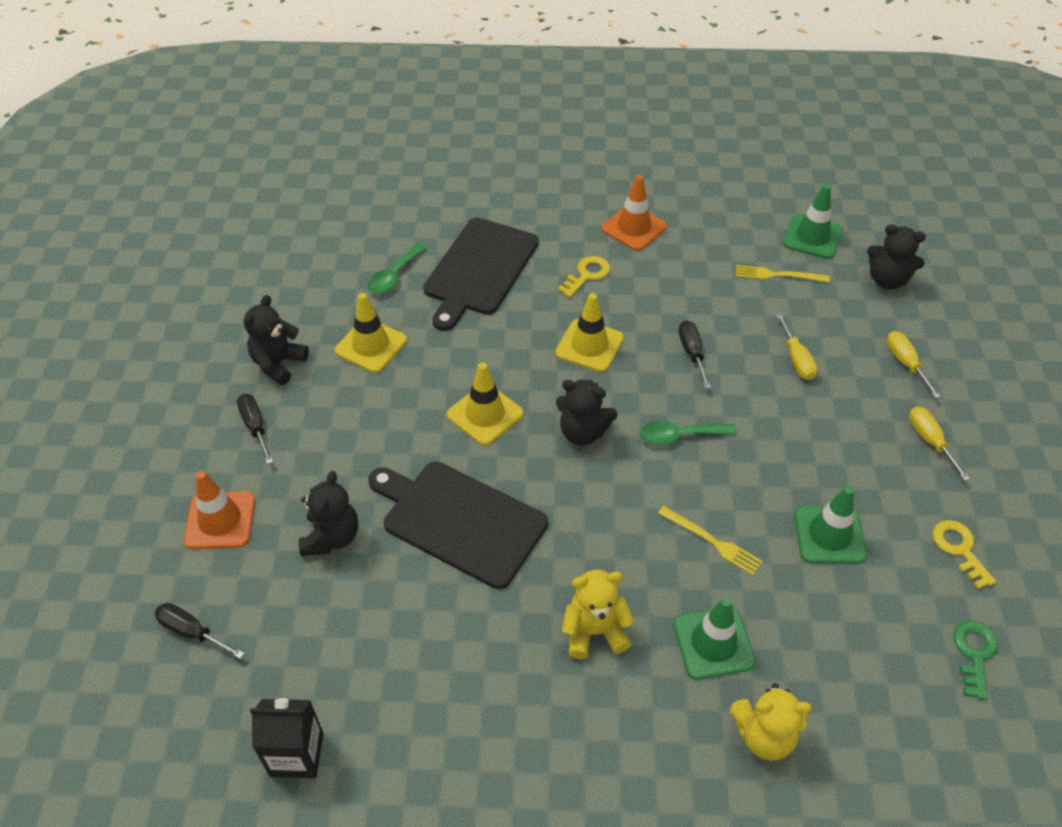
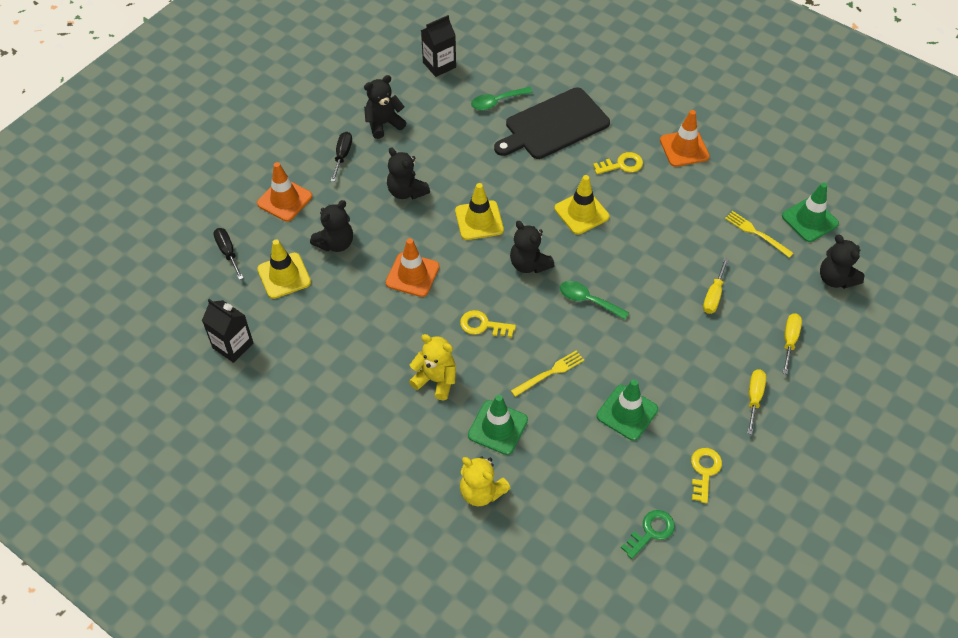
camera: 35 degrees right, 5 degrees up
yellow traffic cone [334,293,407,373] -> yellow traffic cone moved to [257,239,311,299]
black cutting board [368,461,548,589] -> orange traffic cone [386,238,439,297]
yellow fork [658,506,763,575] -> yellow fork turned 105 degrees counterclockwise [511,350,584,397]
black screwdriver [679,320,711,389] -> none
none -> black teddy bear [387,147,430,199]
none -> black carton [421,15,456,77]
none -> yellow key [460,310,516,337]

